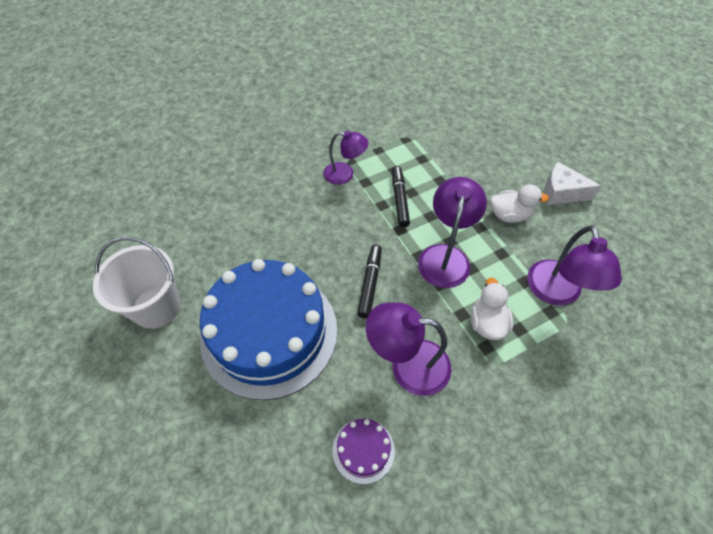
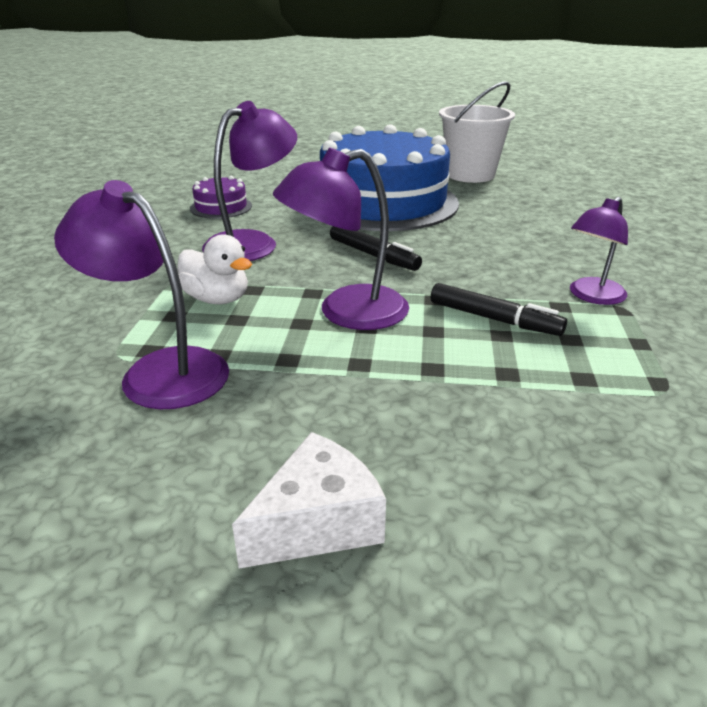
camera: 125 degrees right, 25 degrees down
purple lamp [418,177,487,288] -> purple lamp turned 105 degrees clockwise [273,147,409,330]
white duck [490,184,549,223] -> none

